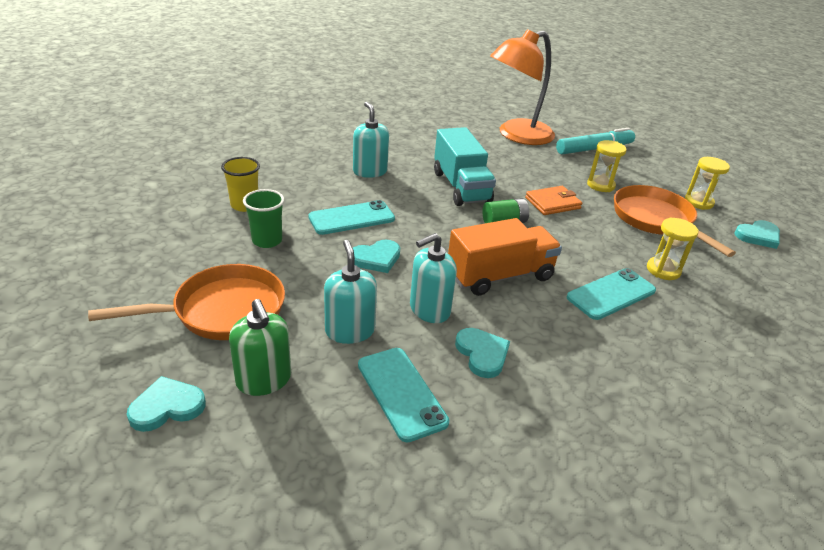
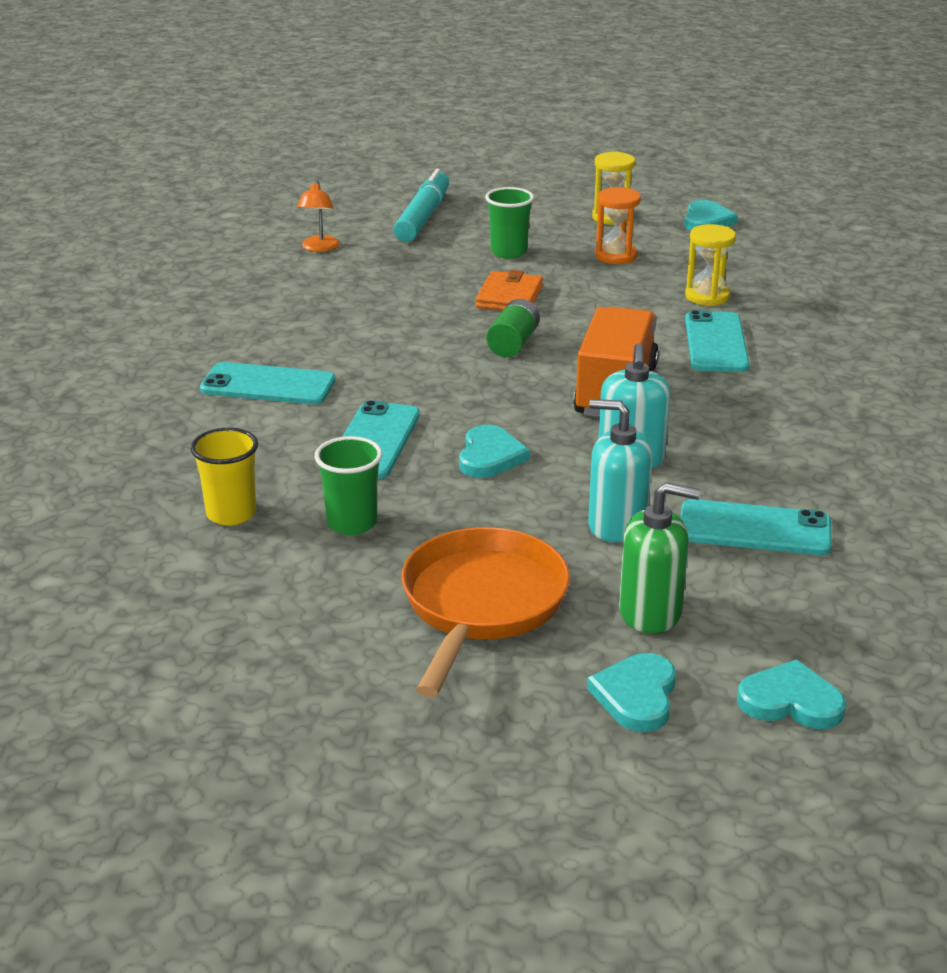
camera: 50 degrees left, 5 degrees down
turquoise soap dispenser [353,102,389,178] -> turquoise phone [200,362,335,404]
turquoise truck [434,127,496,206] -> none
turquoise heart [455,328,510,378] -> turquoise heart moved to [737,659,846,729]
orange lamp [490,29,555,145] -> orange lamp [297,180,340,252], size x0.40
yellow hourglass [587,140,627,192] -> green cup [485,187,534,259]
orange pan [614,185,736,257] -> orange hourglass [595,187,641,264]

